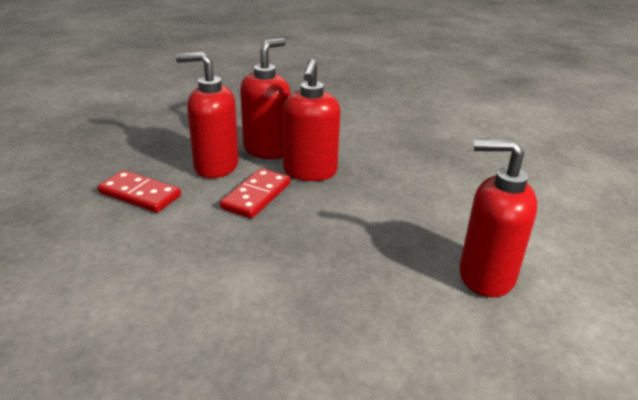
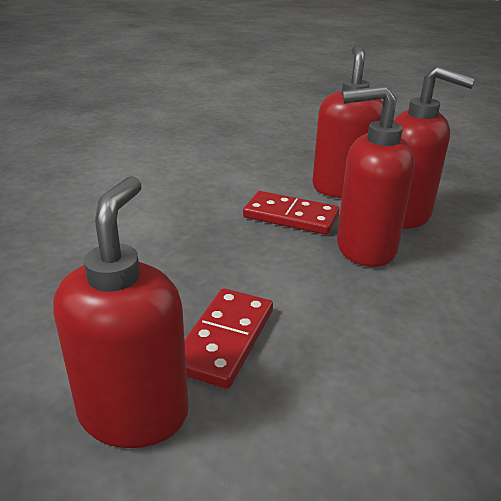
camera: 85 degrees right, 0 degrees up
red domino [98,170,181,213] -> red domino moved to [185,288,273,389]

